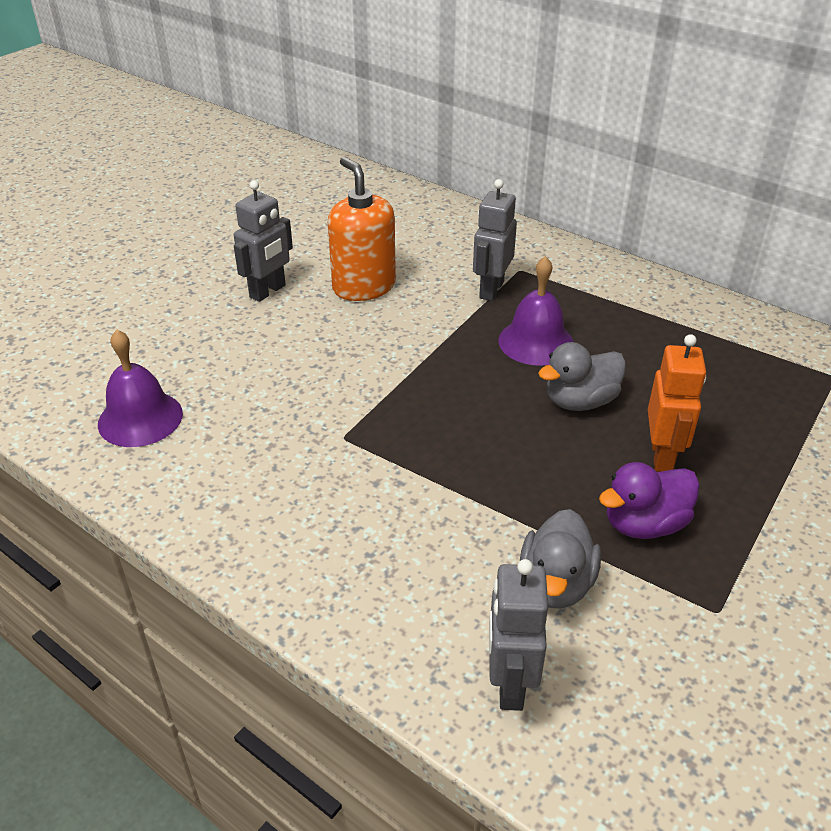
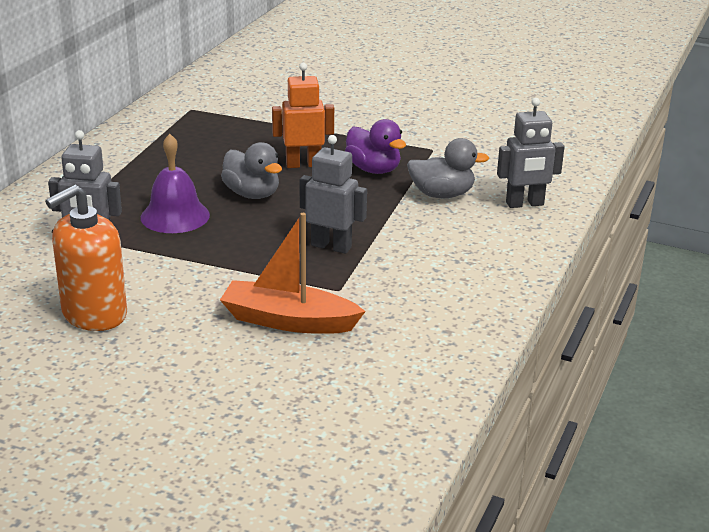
camera: 105 degrees left, 10 degrees down
purple bell [98,330,183,447] -> none
grey robot [234,180,293,302] -> grey robot moved to [300,135,367,254]
none -> orange boat [220,213,366,334]

